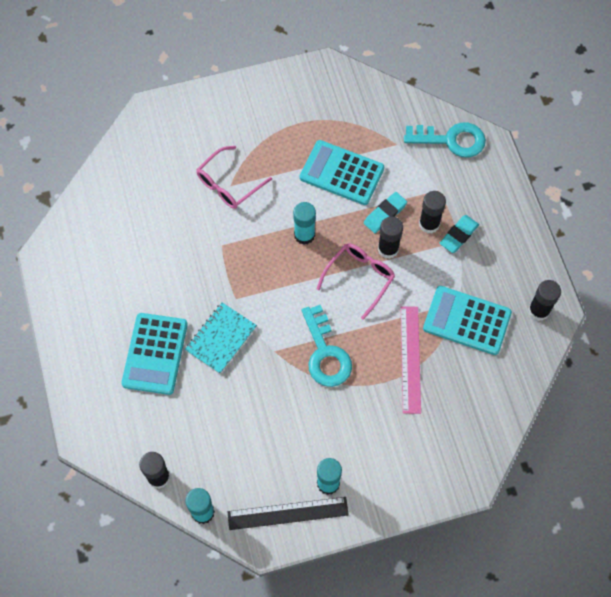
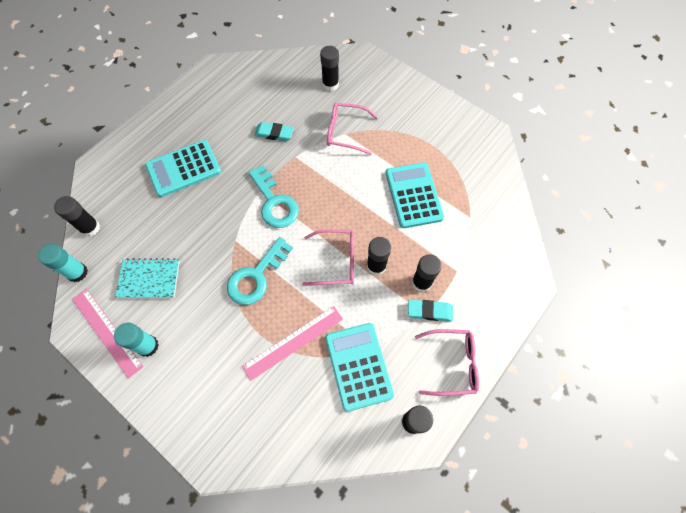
camera: 55 degrees right, 0 degrees up
turquoise notebook [185,303,257,374] -> turquoise notebook moved to [115,258,180,298]
black ruler [228,497,349,530] -> pink ruler [72,289,143,379]
turquoise glue stick [293,202,316,245] -> none
turquoise eraser [364,192,407,233] -> turquoise eraser moved to [254,122,294,141]
turquoise key [404,123,486,157] -> turquoise key moved to [249,165,299,228]
none -> black glue stick [320,46,339,91]
none -> pink glasses [415,329,479,396]

